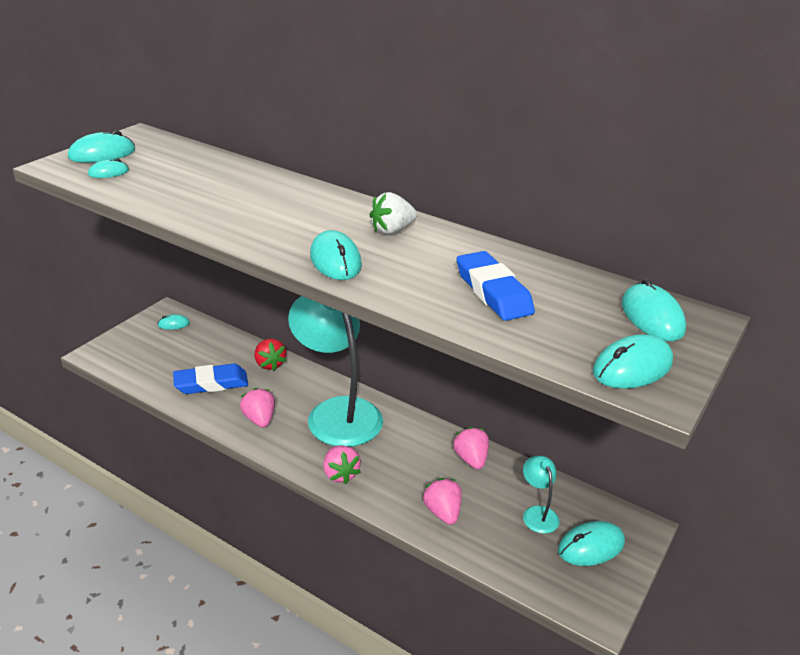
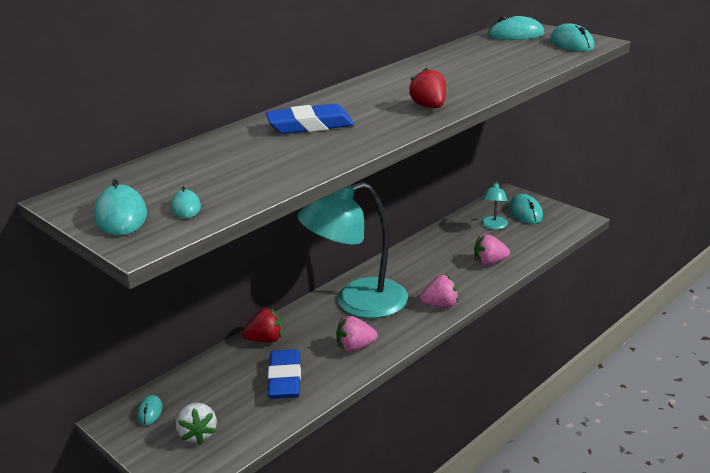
camera: 75 degrees left, 5 degrees down
turquoise mouse [310,230,362,280] -> red strawberry [409,68,446,108]
white strawberry [369,192,417,235] -> white strawberry moved to [176,403,217,444]
pink strawberry [453,427,489,469] -> none
blue eraser [457,251,535,321] -> blue eraser moved to [266,104,354,134]
turquoise lamp [523,456,559,534] -> turquoise lamp turned 75 degrees counterclockwise [481,181,508,230]

